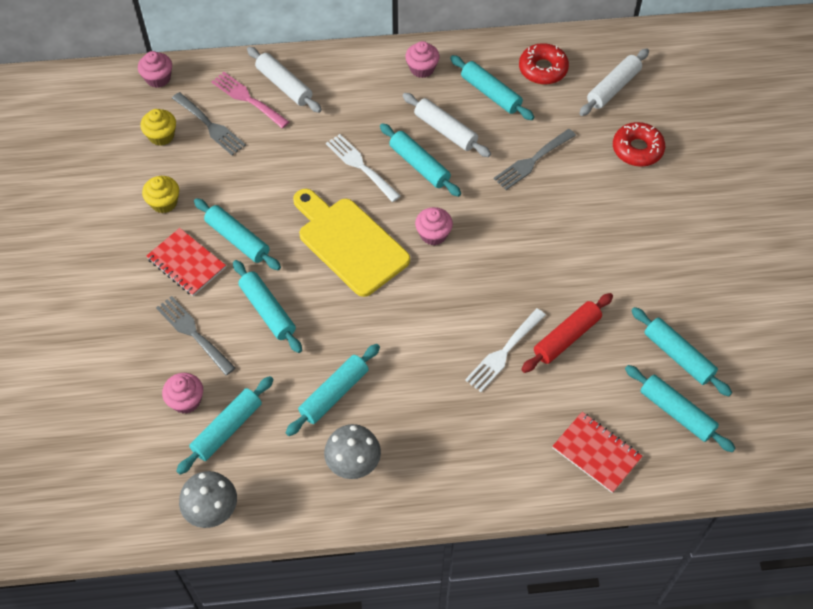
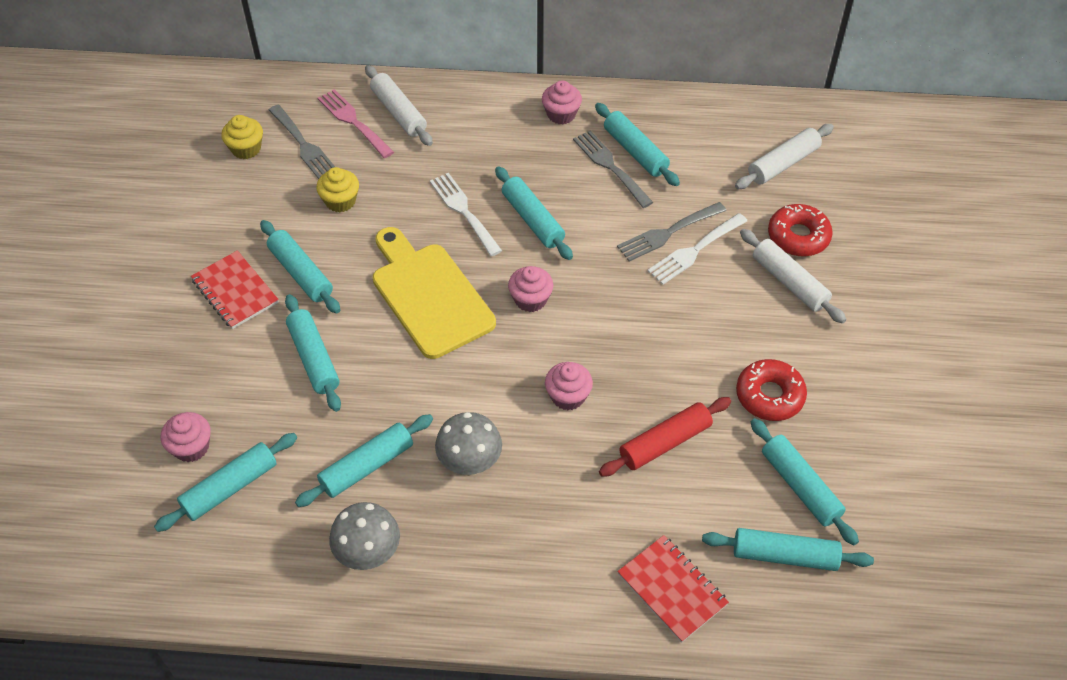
camera: 10 degrees right, 5 degrees down
pink cupcake [138,51,172,88] -> pink cupcake moved to [545,362,593,410]
yellow cupcake [142,176,179,213] -> yellow cupcake moved to [316,167,359,212]
grey fork [156,296,235,375] -> grey fork moved to [573,131,653,208]
grey mushroom [179,471,237,528] -> grey mushroom moved to [435,412,502,476]
white rolling pin [403,93,491,157] -> white rolling pin moved to [740,229,846,323]
white fork [465,308,546,392] -> white fork moved to [647,213,747,285]
red donut [519,43,569,85] -> red donut moved to [736,359,807,421]
turquoise rolling pin [625,365,736,452] -> turquoise rolling pin turned 45 degrees counterclockwise [702,528,874,571]

